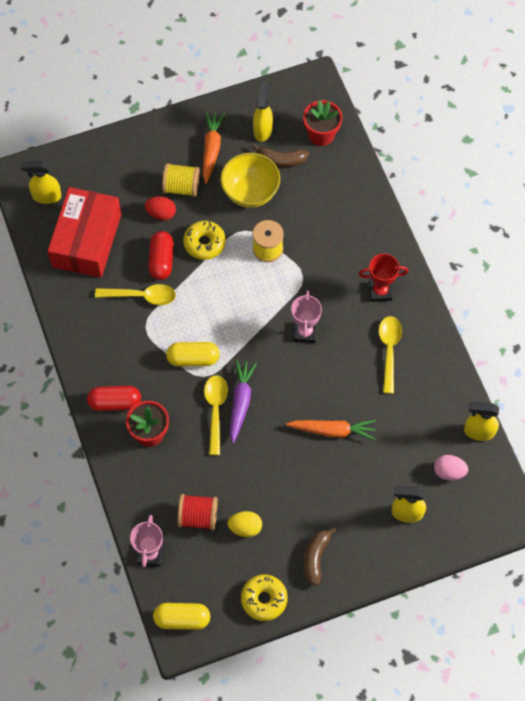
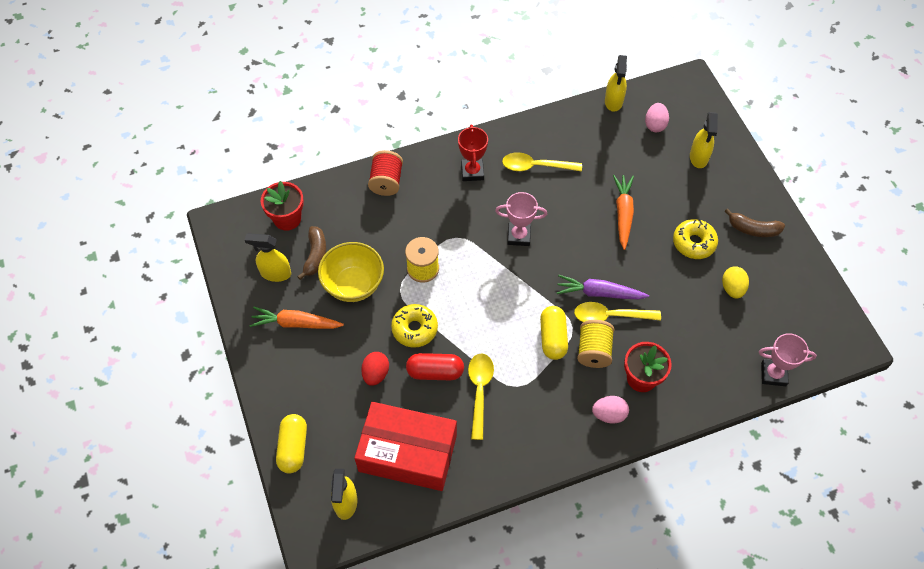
camera: 90 degrees left, 5 degrees down
red capsule [87,386,141,411] -> pink egg [592,396,629,424]
yellow capsule [153,603,211,630] -> yellow capsule moved to [276,414,307,474]
yellow spool [162,163,200,197] -> yellow spool moved to [577,320,614,368]
red spool [177,494,218,530] -> red spool moved to [368,150,403,196]
yellow donut [241,575,288,621] -> yellow donut moved to [673,219,718,259]

